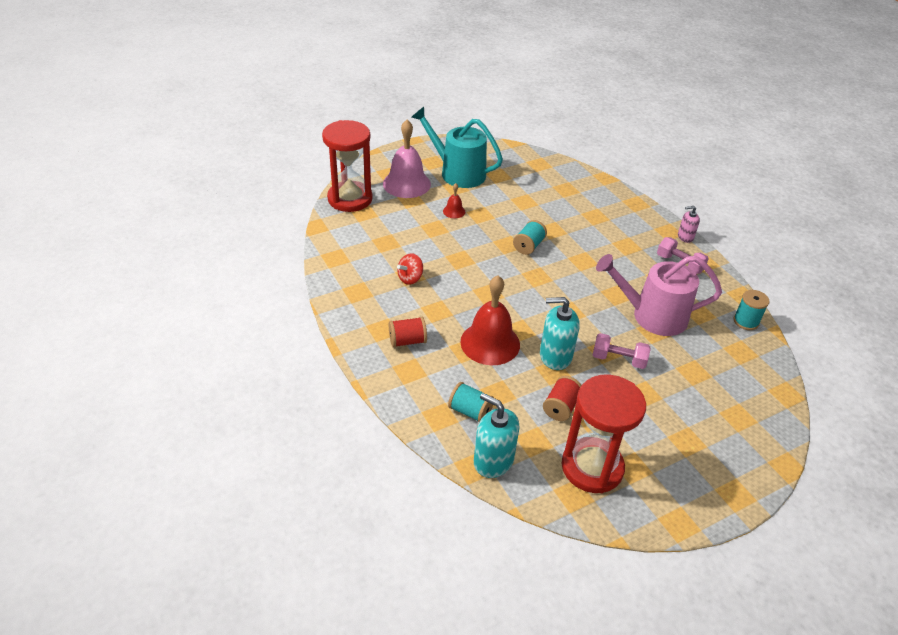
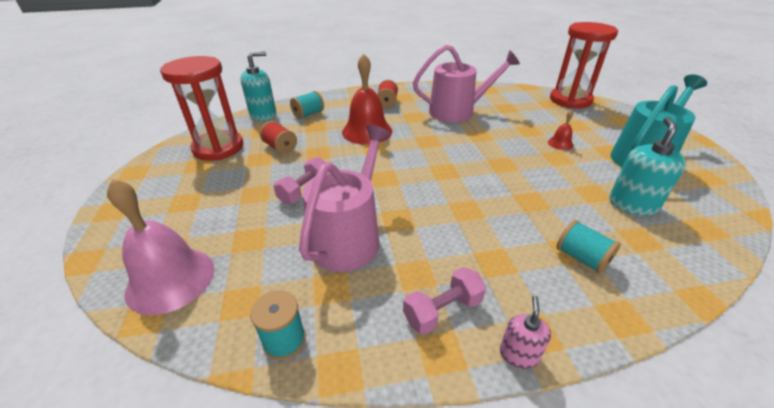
camera: 110 degrees right, 5 degrees down
pink bell [383,120,431,198] -> pink bell moved to [107,179,214,315]
red spinning top [397,253,423,285] -> pink watering can [413,45,520,122]
turquoise spool [513,220,547,255] -> turquoise spool moved to [556,220,621,274]
turquoise soap dispenser [540,297,580,370] -> turquoise soap dispenser moved to [609,117,686,216]

